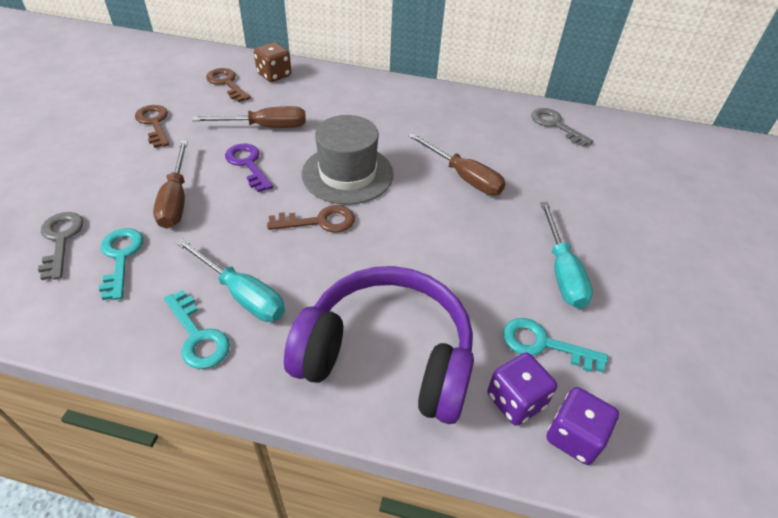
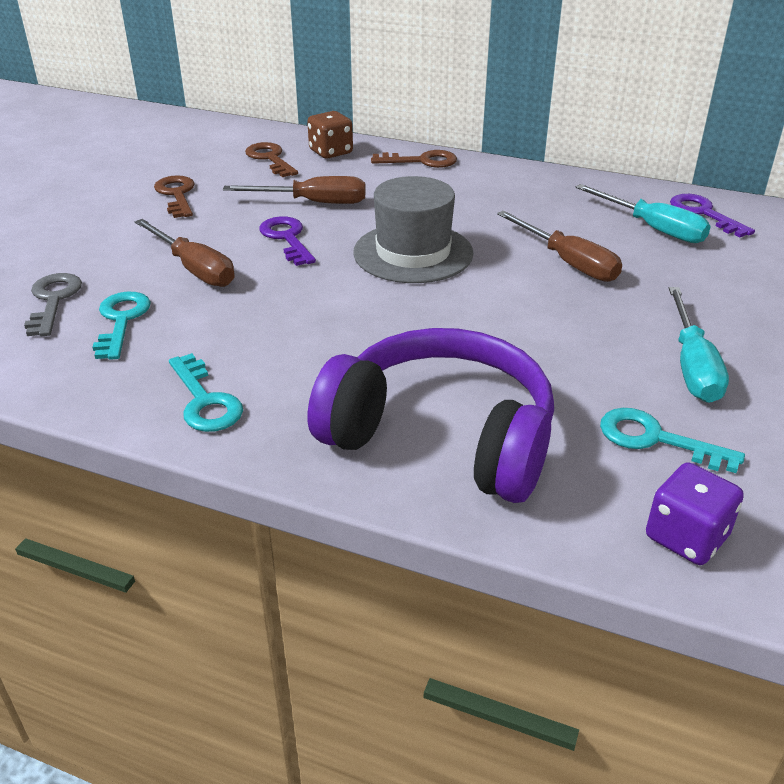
camera: 10 degrees right, 10 degrees down
brown screwdriver [153,141,188,229] -> brown screwdriver turned 45 degrees counterclockwise [135,219,234,287]
turquoise screwdriver [176,238,285,322] -> turquoise screwdriver moved to [575,184,711,243]
brown key [267,205,355,233] -> brown key moved to [371,150,457,168]
purple dice [487,352,557,426] -> none
grey key [531,108,593,147] -> purple key [670,194,755,237]

